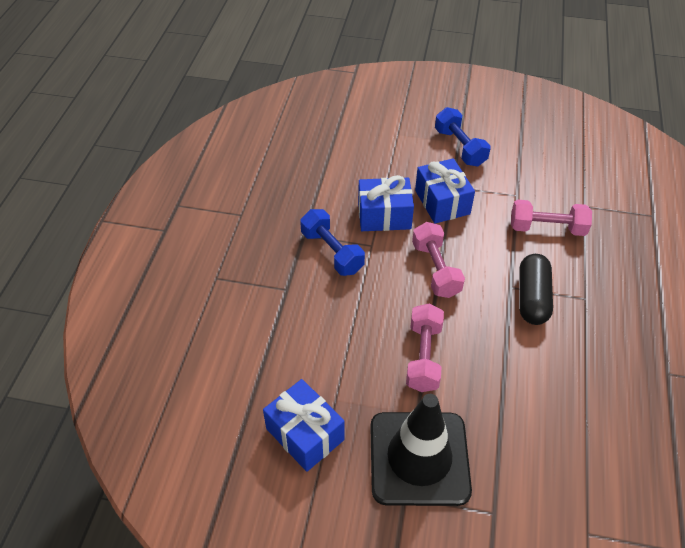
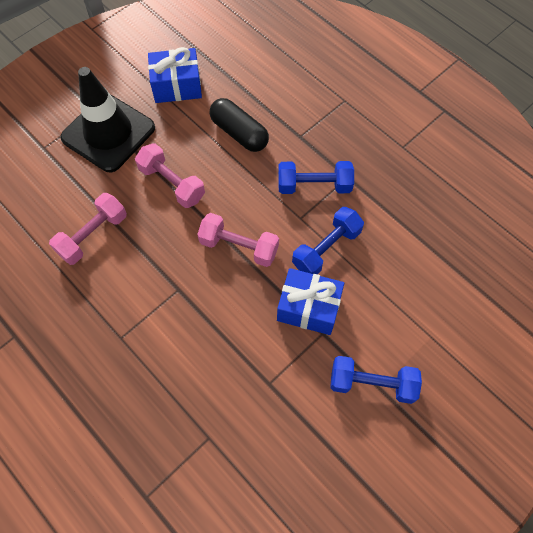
camera: 125 degrees right, 15 degrees up
blue gift [358,175,414,231] -> blue dumbbell [292,207,364,274]
pink dumbbell [511,200,592,236] -> pink dumbbell moved to [49,193,127,265]
black capsule [520,254,553,325] -> black capsule moved to [210,98,269,152]

